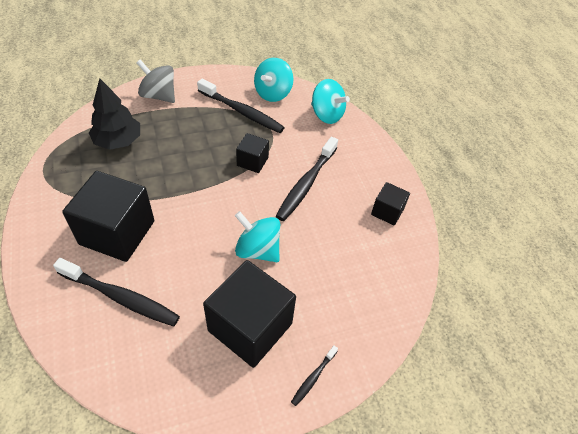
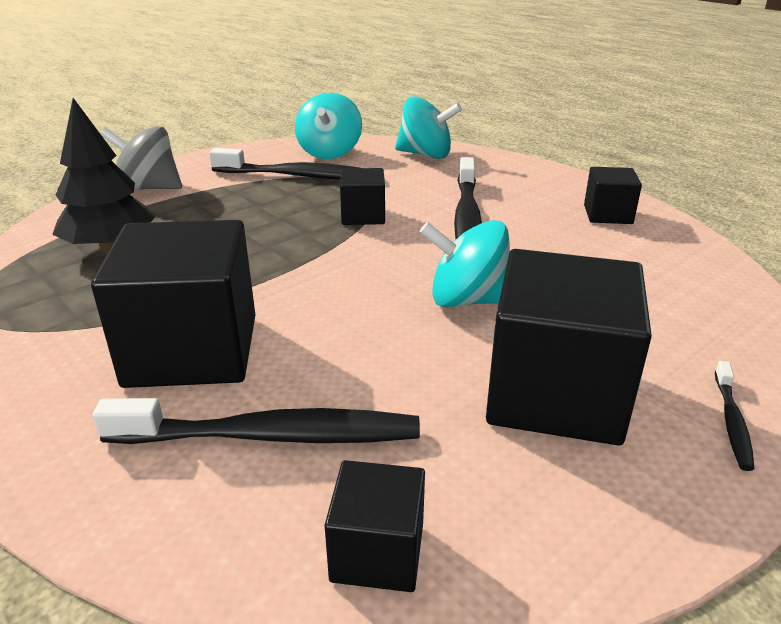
camera: 20 degrees left, 20 degrees down
none -> black cube [325,460,425,592]

